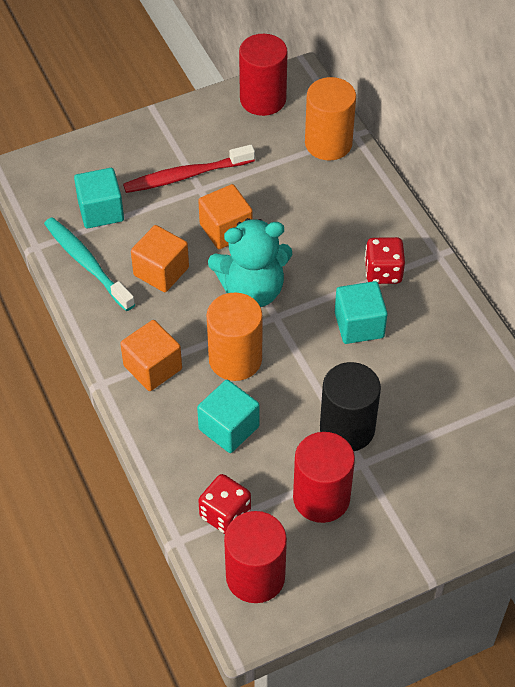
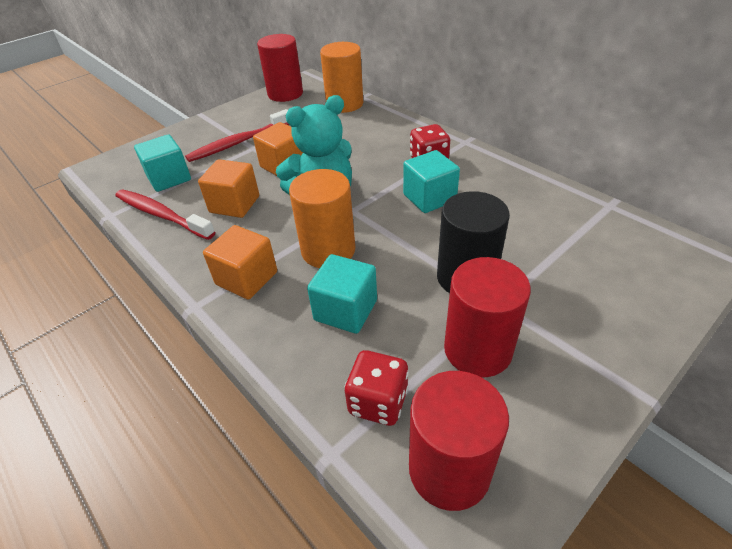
camera: 15 degrees left, 10 degrees down
turquoise toothbrush [44,217,135,311] -> red toothbrush [115,190,215,240]

